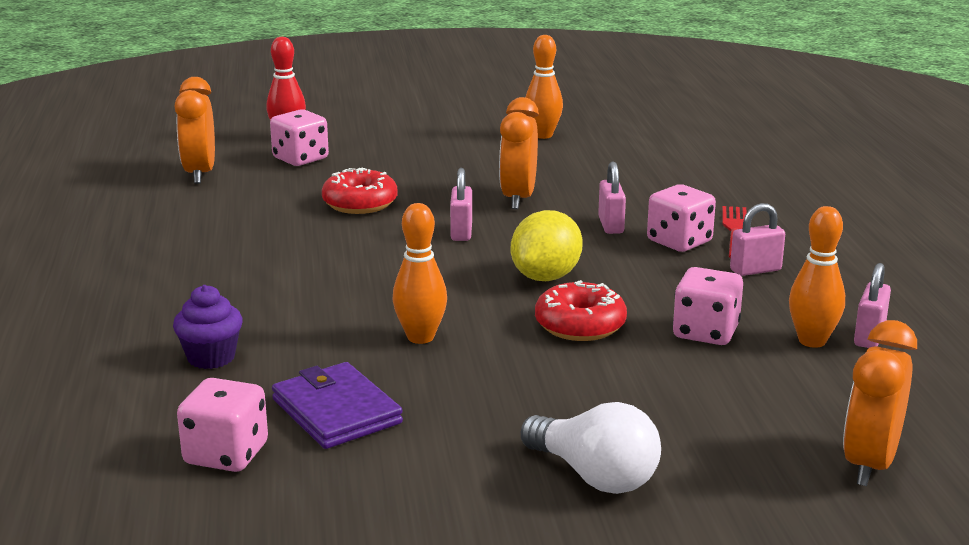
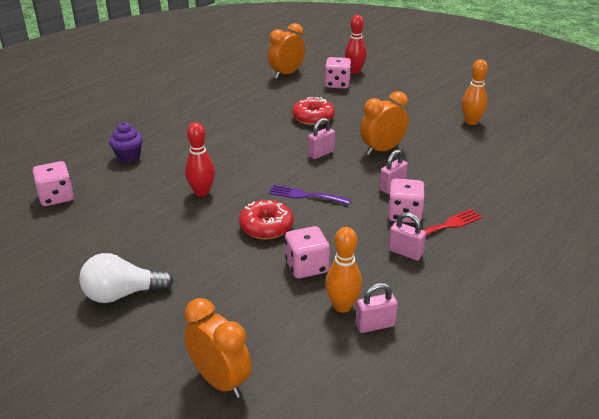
camera: 50 degrees right, 10 degrees up
purple wallet [272,362,403,449] -> none
orange bowling pin [393,203,447,344] -> red bowling pin [185,122,215,197]
yellow lemon [511,210,583,281] -> purple fork [269,185,351,205]
white light bulb [521,402,661,494] -> white light bulb turned 75 degrees clockwise [79,253,174,303]
orange clock [843,320,917,486] -> orange clock turned 60 degrees clockwise [184,298,252,398]

